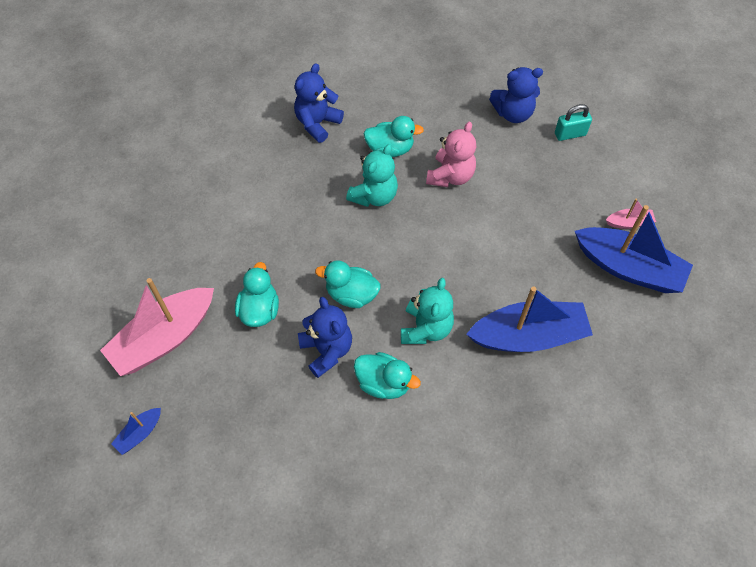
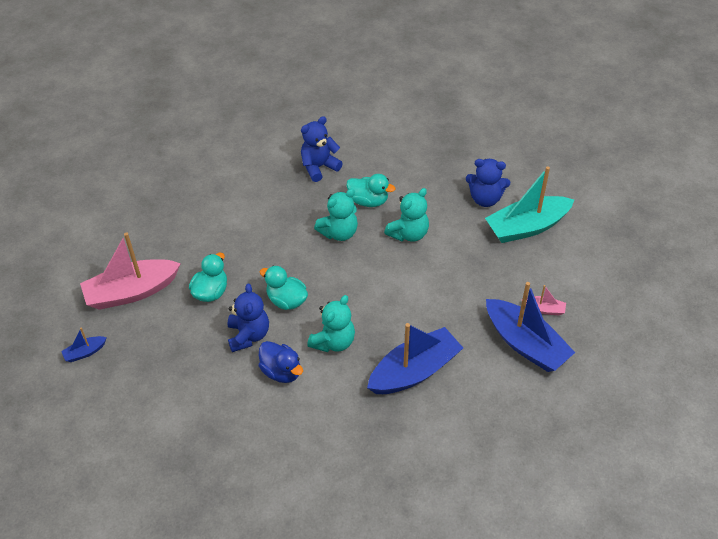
camera: 20 degrees right, 10 degrees down
turquoise duck [354,352,421,399] -> blue duck [258,341,303,383]
pink teddy bear [426,122,476,187] -> turquoise teddy bear [384,188,429,242]
blue boat [466,286,593,352] -> blue boat turned 45 degrees counterclockwise [367,323,463,394]
turquoise padlock [555,104,592,141] -> turquoise boat [485,166,574,243]

